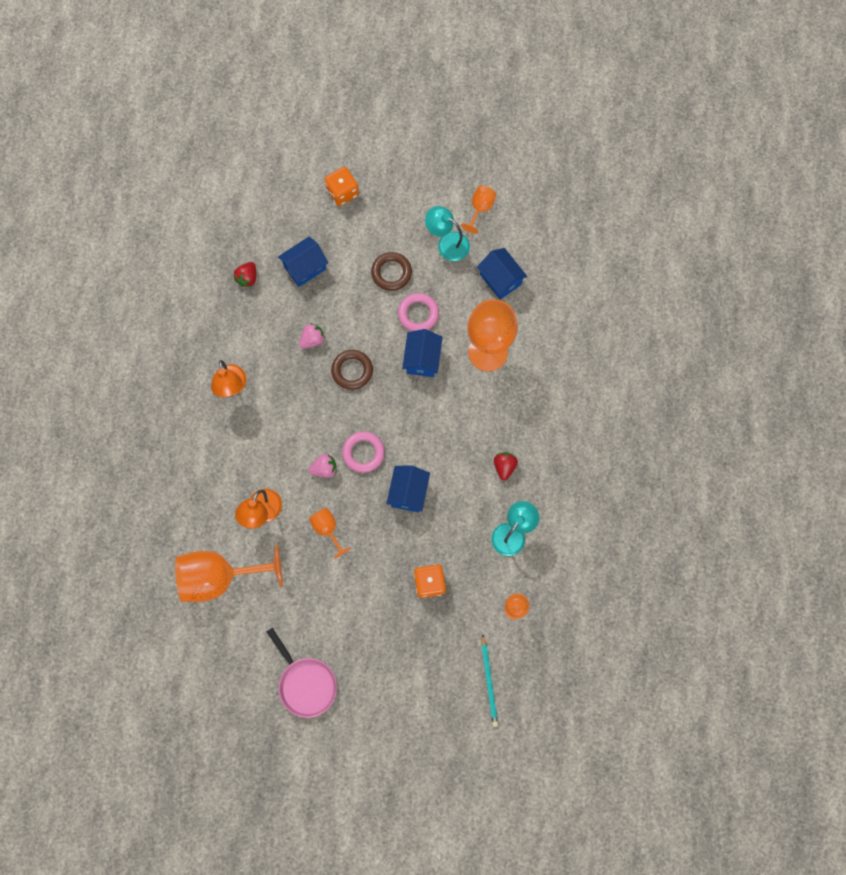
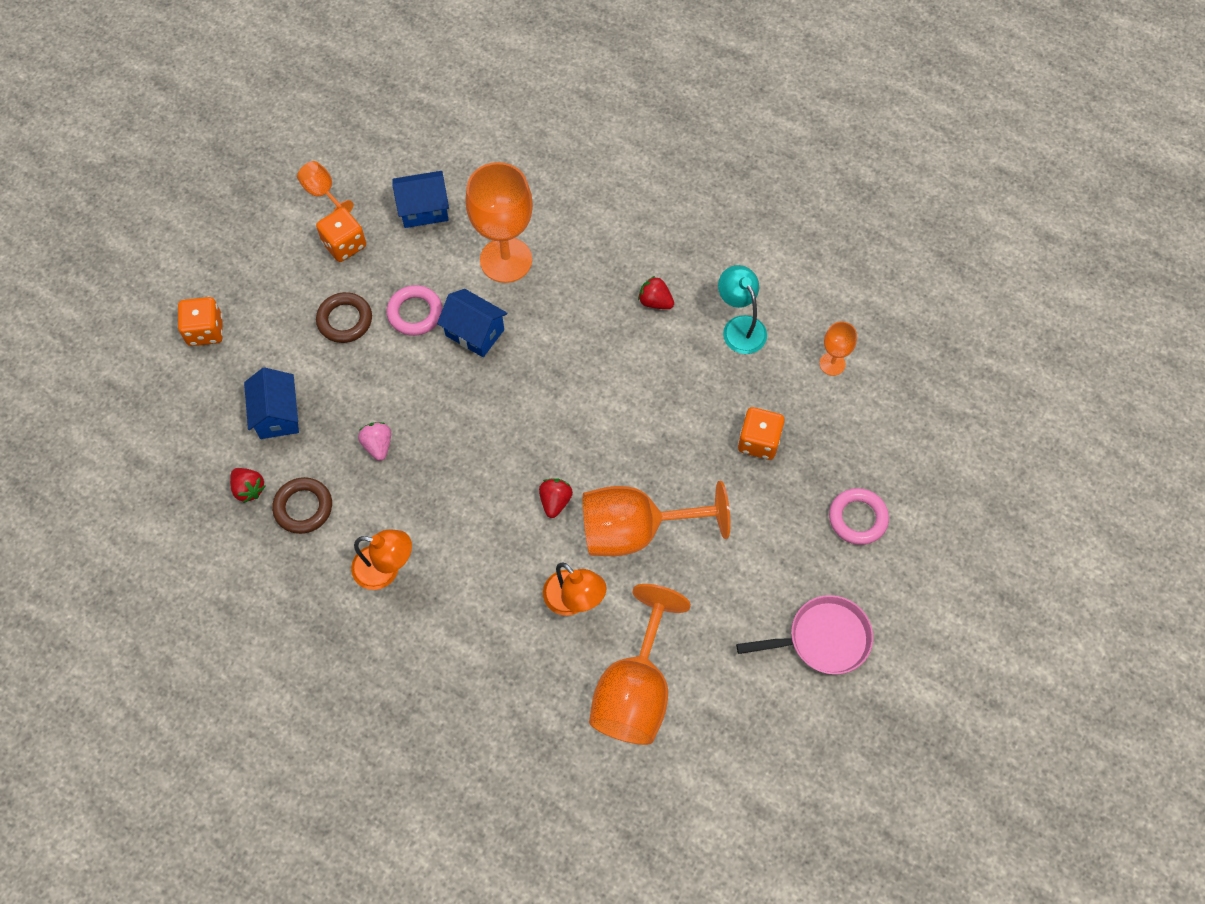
camera: 65 degrees left, 10 degrees down
pink strawberry [309,454,336,478] -> red strawberry [539,478,573,518]
orange goblet [309,508,351,559] -> orange goblet [583,481,730,556], size x2.09
brown ring [331,350,373,390] -> brown ring moved to [272,477,332,534]
pink ring [342,431,385,473] -> pink ring moved to [829,488,889,545]
blue house [386,465,430,512] -> none
turquoise lamp [425,206,470,261] -> orange dice [316,207,366,262]
turquoise pencil [481,634,498,727] -> none

